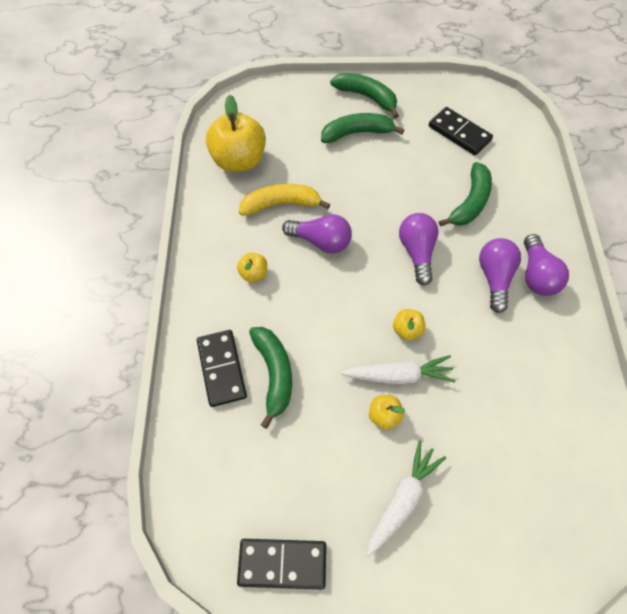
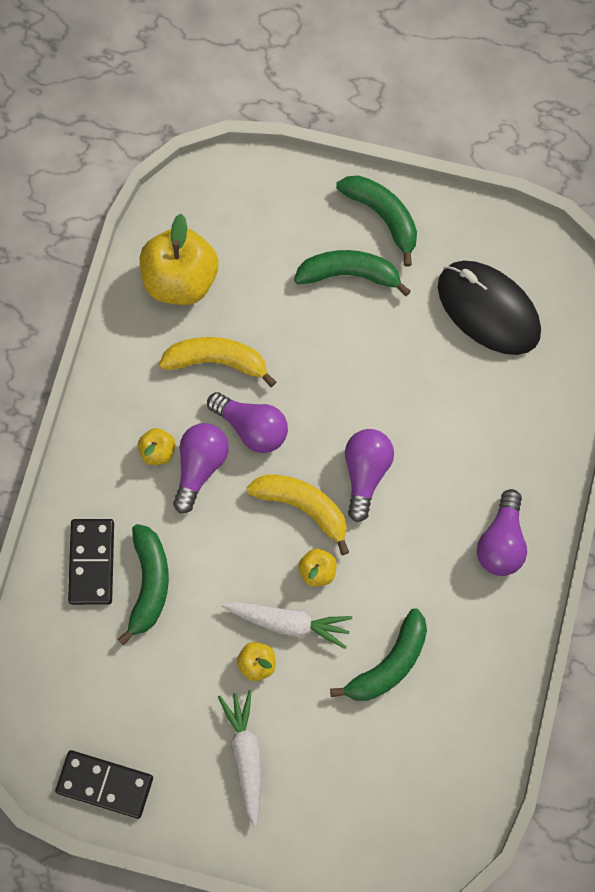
camera: 15 degrees right, 10 degrees up
white carrot [366,440,446,557] -> white carrot turned 60 degrees counterclockwise [218,690,261,827]
black domino [429,107,493,155] -> black mouse [438,261,541,355]
green banana [439,162,492,227] -> green banana moved to [330,608,427,701]
purple light bulb [479,238,521,313] -> purple light bulb moved to [173,423,229,513]
none -> yellow banana [247,474,349,555]

